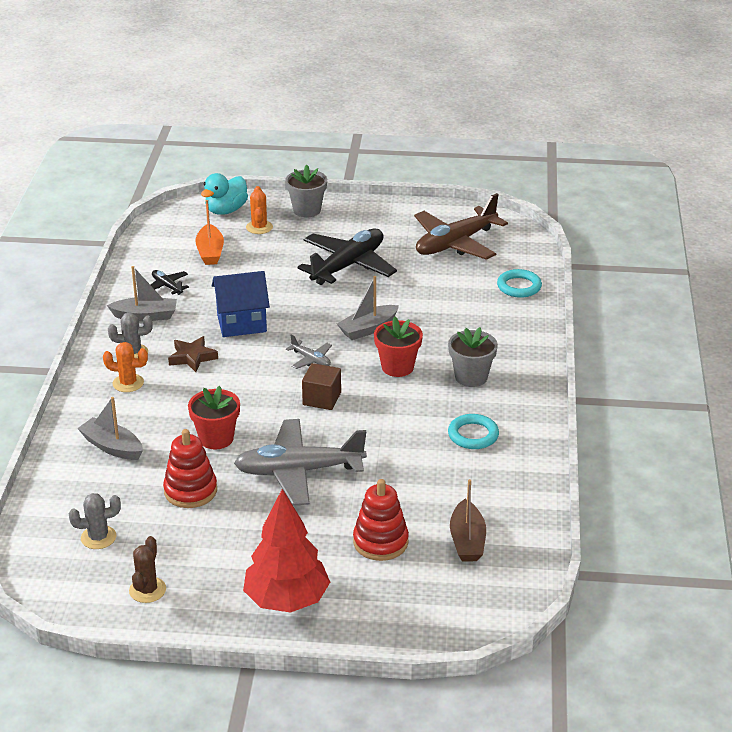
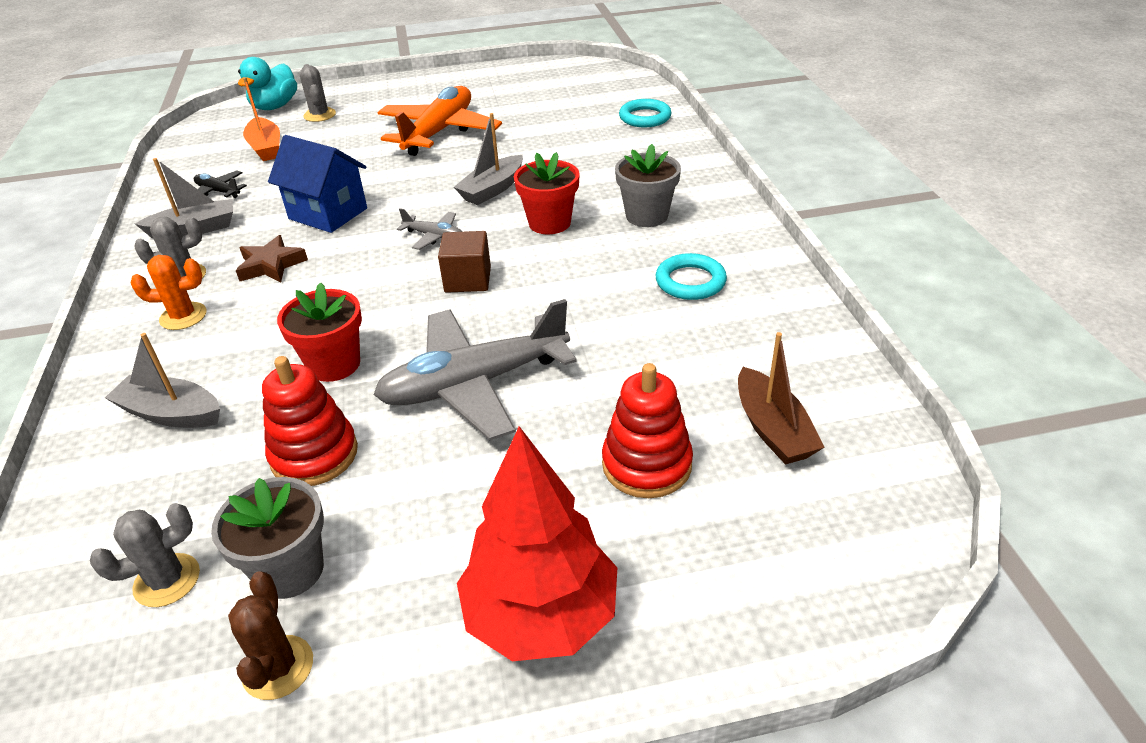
camera: 15 degrees left, 5 degrees up
blue house [212,271,270,337] -> blue house turned 60 degrees clockwise [268,135,367,233]
orange cactus [246,186,273,234] -> grey cactus [300,64,336,122]
grey flower pot [285,165,327,217] -> grey flower pot moved to [211,477,324,599]
black plane [297,228,397,285] -> orange plane [377,86,502,156]
brown plane [414,193,508,260] -> none

